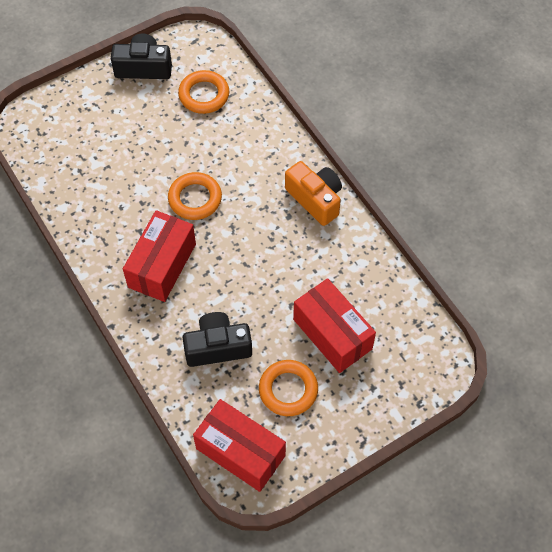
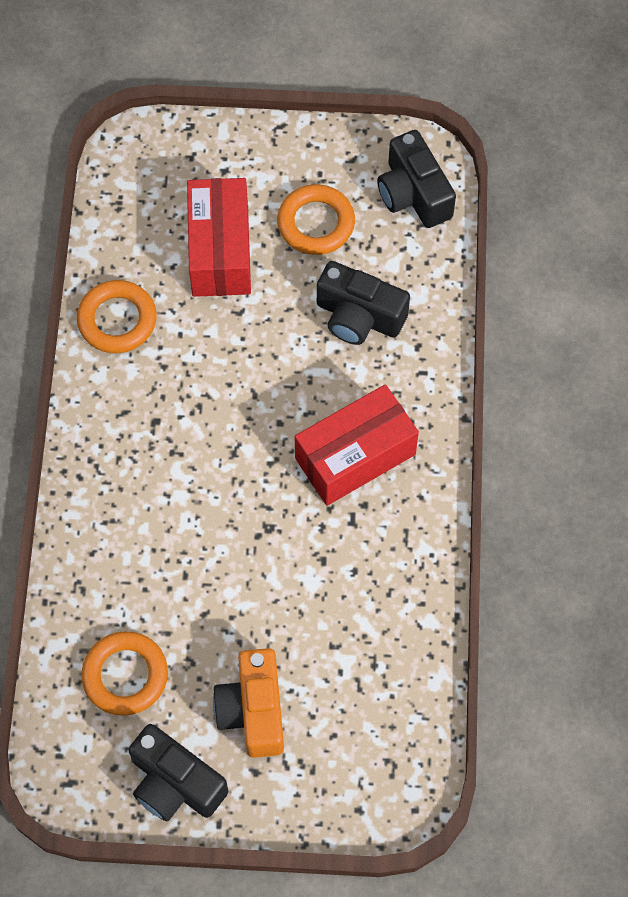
camera: 145 degrees left, 5 degrees up
orange ring [168,172,222,220] -> orange ring moved to [77,280,157,353]
red box [193,399,286,492] -> black camera [377,130,456,228]
orange camera [285,161,342,226] -> orange camera moved to [213,648,284,758]

